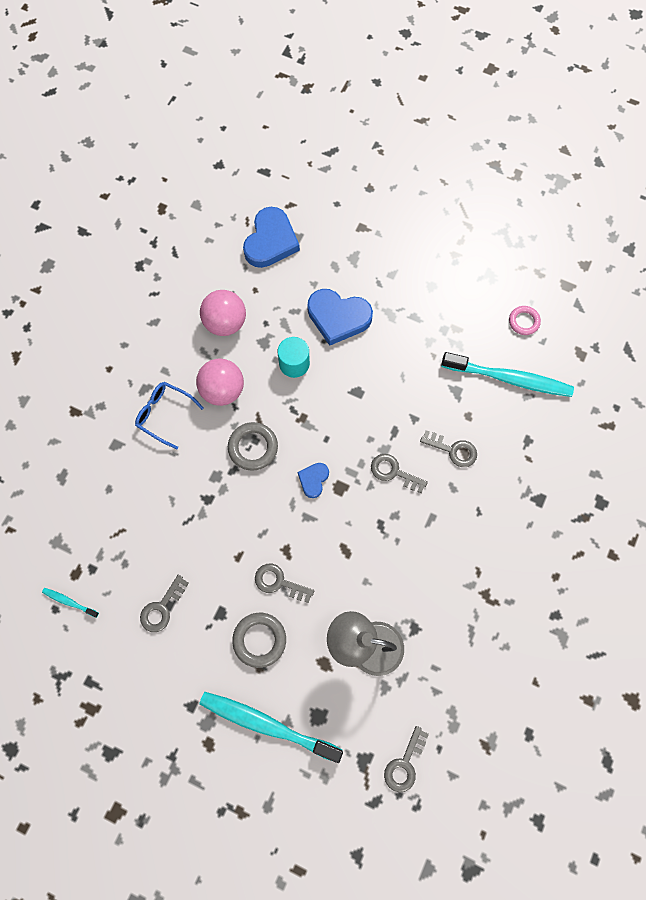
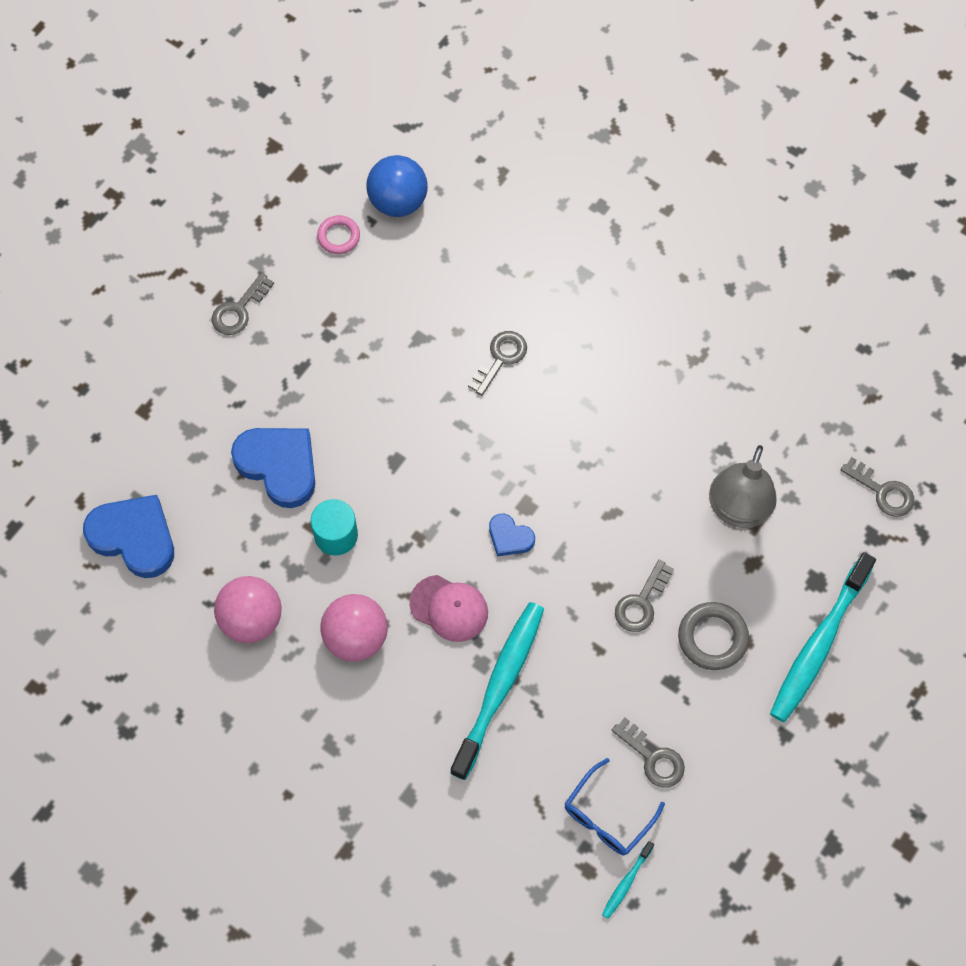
camera: 80 degrees left, 5 degrees down
blue glasses [135,382,204,449] -> blue glasses moved to [565,758,665,855]
grey ring [228,422,278,471] -> pink cap [409,575,488,642]
blue heart [307,289,373,346] -> blue heart turned 75 degrees counterclockwise [231,428,315,508]
grey key [371,454,428,493] -> grey key moved to [212,273,274,335]
turquoise toothbrush [441,352,574,397] -> turquoise toothbrush moved to [450,602,544,780]
none -> blue ball [366,155,428,217]

